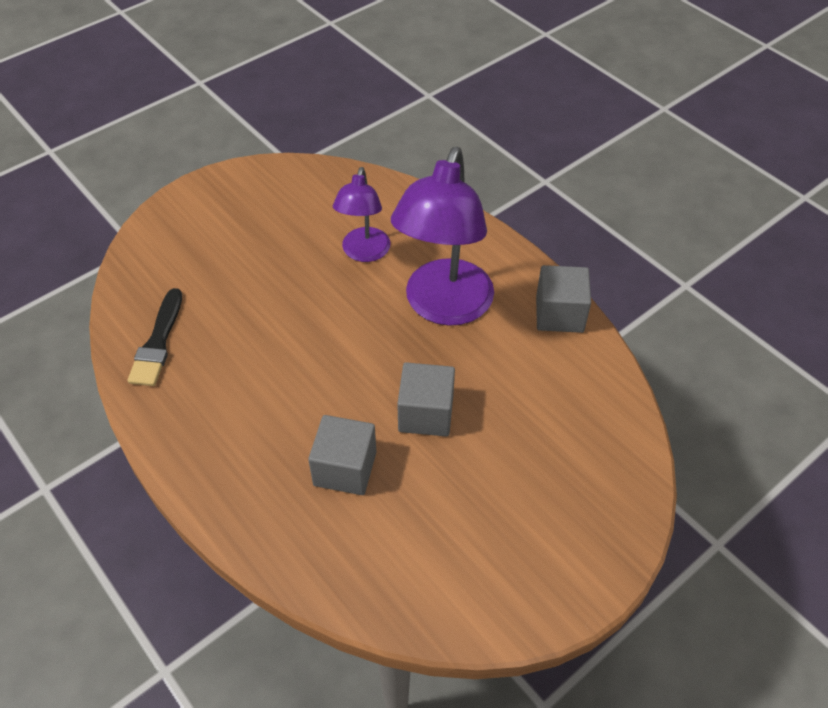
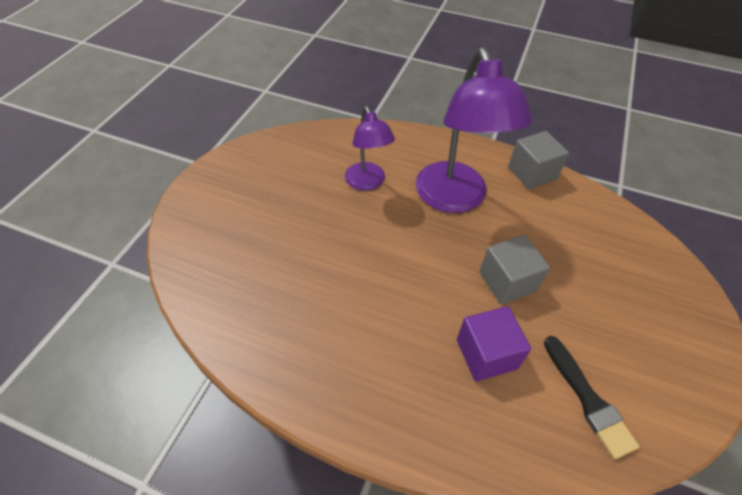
camera: 30 degrees left, 0 degrees up
black brush [128,288,182,386] -> black brush moved to [544,336,640,459]
grey cube [308,415,376,495] -> purple cube [457,306,531,381]

